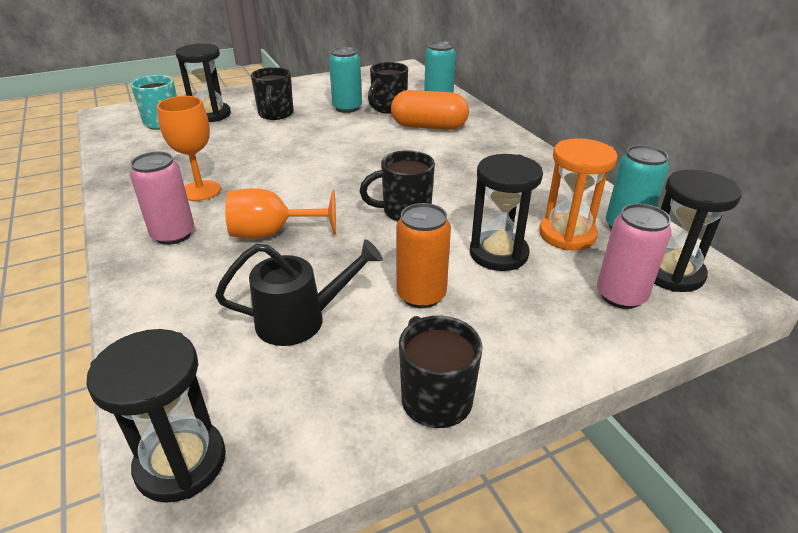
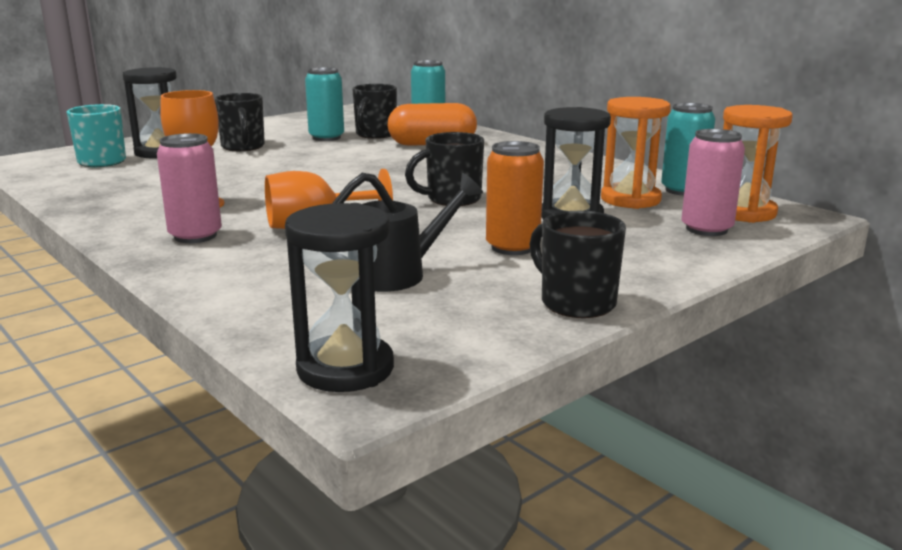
camera: 15 degrees left, 15 degrees down
black hourglass [654,170,741,292] -> orange hourglass [723,105,793,223]

